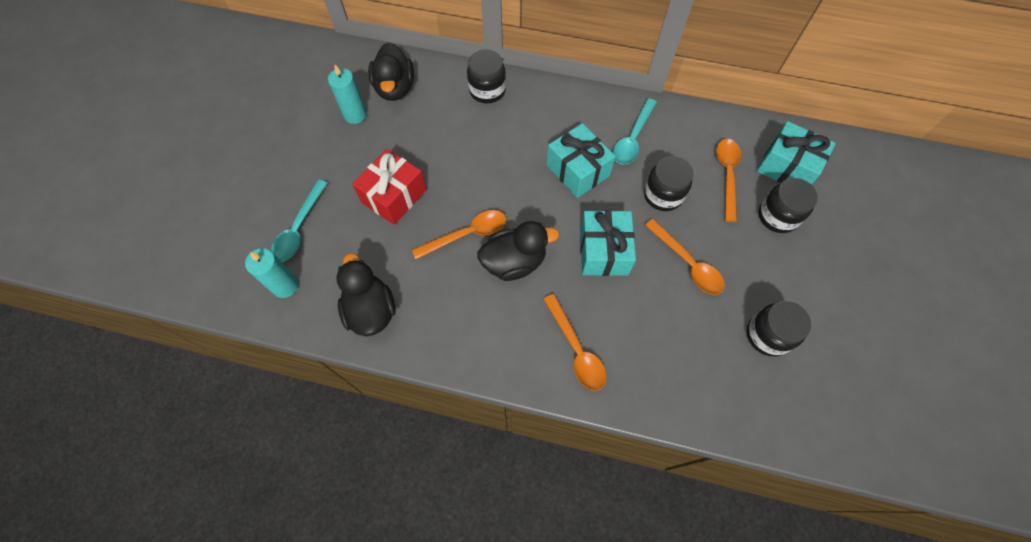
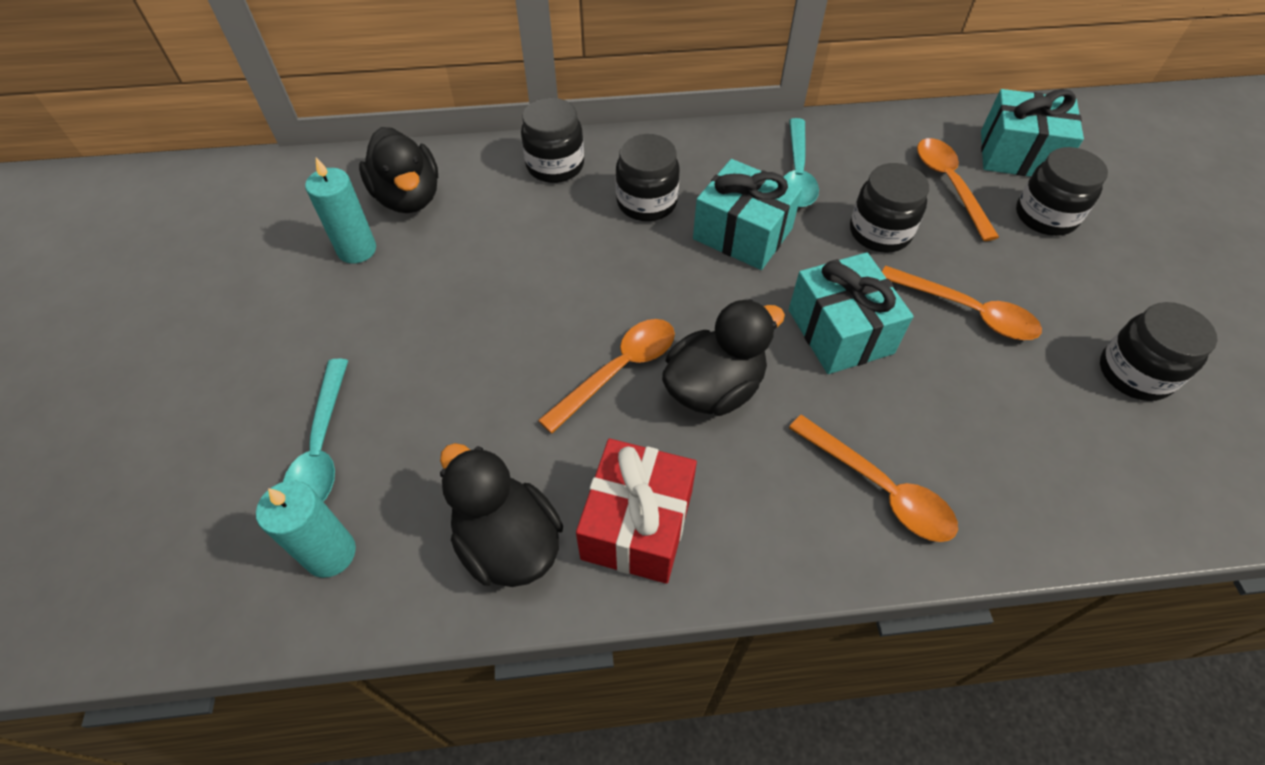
camera: 20 degrees left, 10 degrees down
red gift [352,149,427,225] -> red gift moved to [576,439,697,584]
none -> black jar [616,134,679,221]

